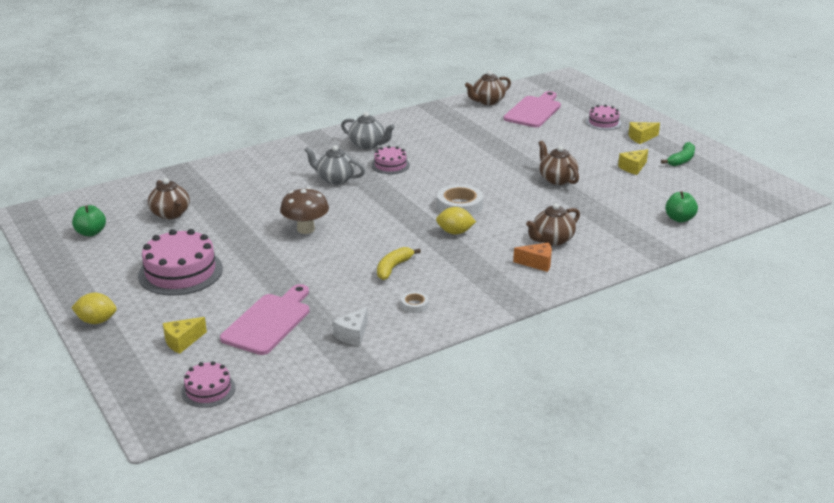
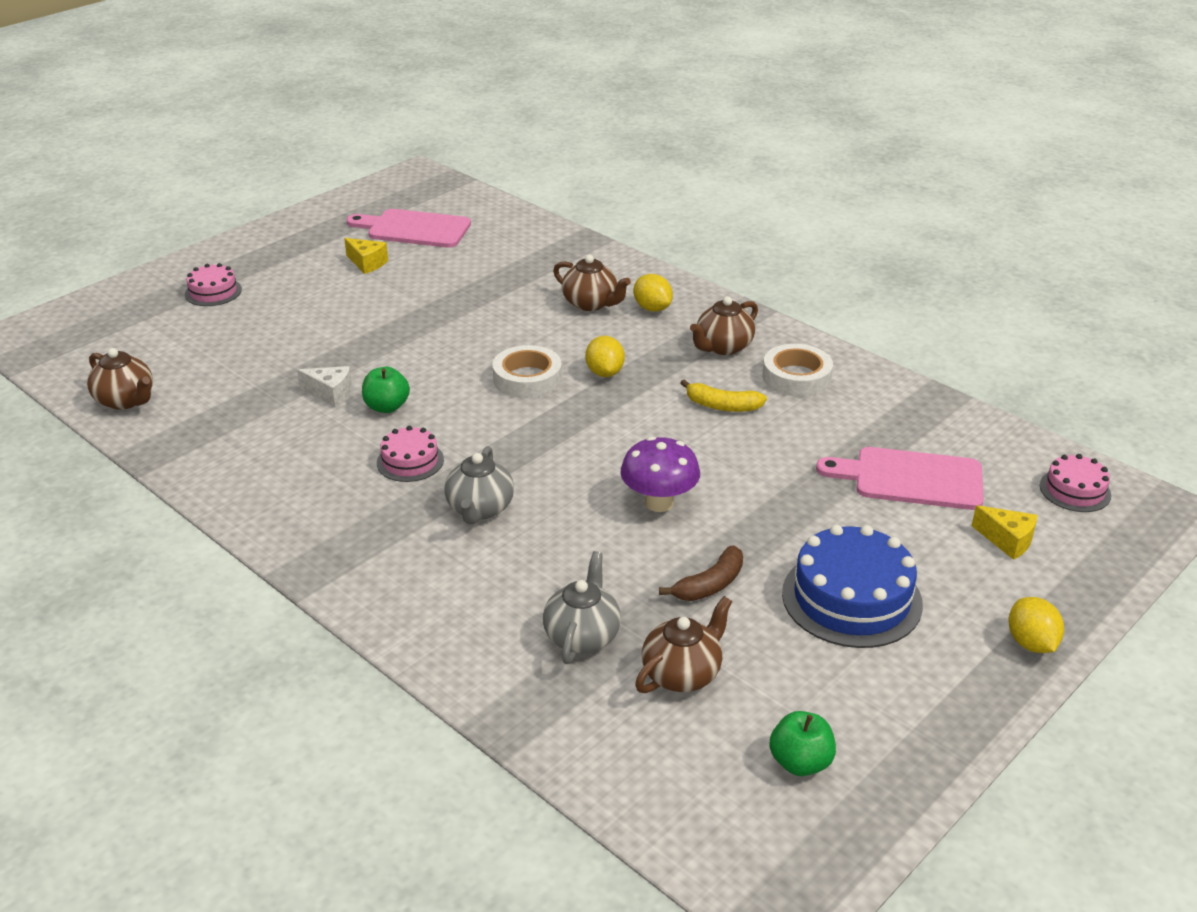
camera: 105 degrees left, 5 degrees up
pink cake [138,229,223,295] -> blue cake [782,525,923,648]
brown mushroom [280,187,329,234] -> purple mushroom [620,436,700,512]
white cheese [333,307,368,346] -> white cheese moved to [297,366,352,407]
grey teapot [341,112,395,149] -> grey teapot moved to [543,551,621,664]
white tape [401,291,429,313] -> white tape [763,344,833,397], size x1.94
pink cutting board [503,91,561,127] -> pink cutting board moved to [346,209,471,248]
orange cheese [513,242,552,272] -> yellow lemon [633,274,673,312]
brown teapot [539,140,579,185] -> brown teapot moved to [690,296,758,355]
yellow cheese [628,122,660,144] -> none
green banana [661,142,695,166] -> none
green apple [665,191,698,222] -> green apple moved to [362,367,410,413]
none -> brown banana [659,545,743,601]

